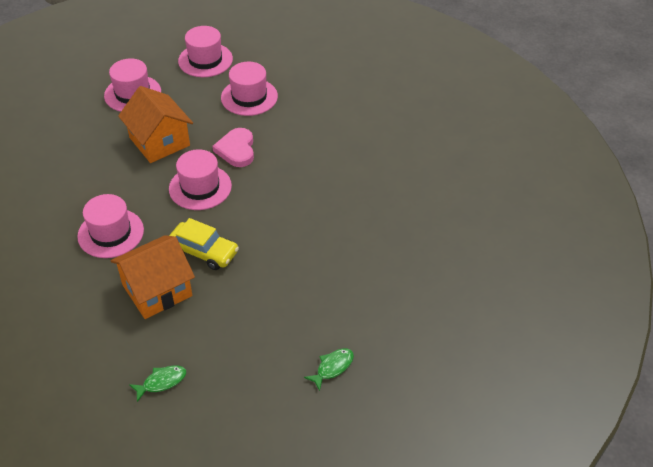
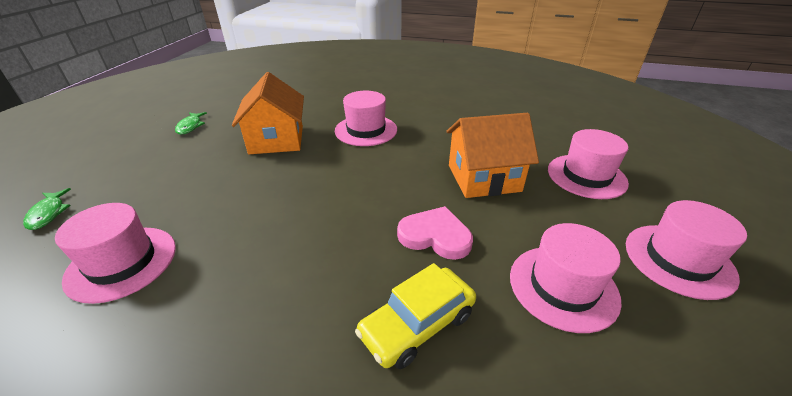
camera: 115 degrees right, 10 degrees down
pink hat [169,149,232,210] -> pink hat moved to [55,203,176,304]
yellow car [169,218,239,270] -> yellow car moved to [355,263,476,369]

